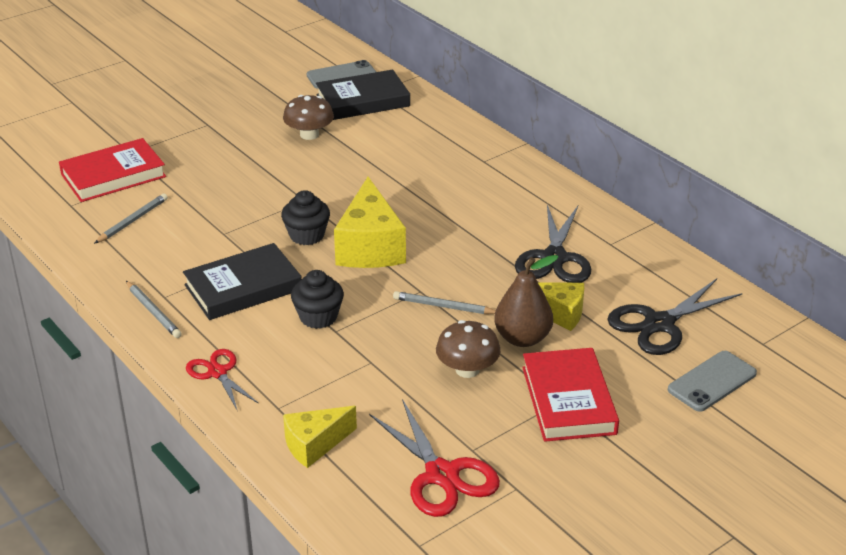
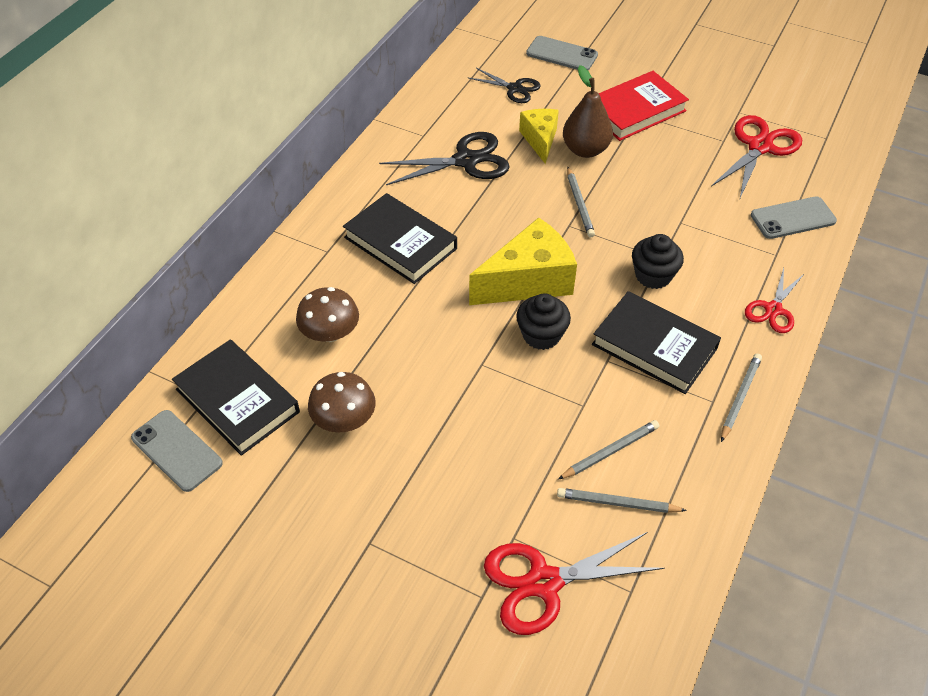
camera: 115 degrees left, 15 degrees up
red book [59,138,166,202] -> red scissors [484,532,664,635]
yellow cheese [283,406,357,468] -> grey phone [751,196,837,239]
brown mushroom [436,320,501,378] -> brown mushroom moved to [296,287,359,342]
black scissors [607,279,742,355] -> black scissors [469,68,541,103], size x0.62
none -> black book [343,193,457,284]
none -> grey pencil [558,420,659,479]

